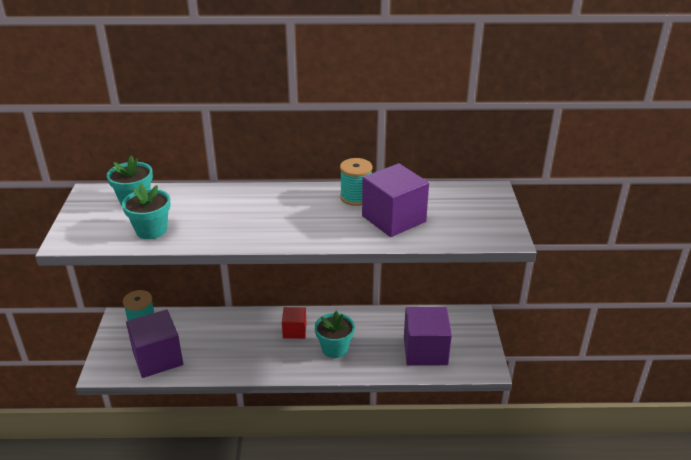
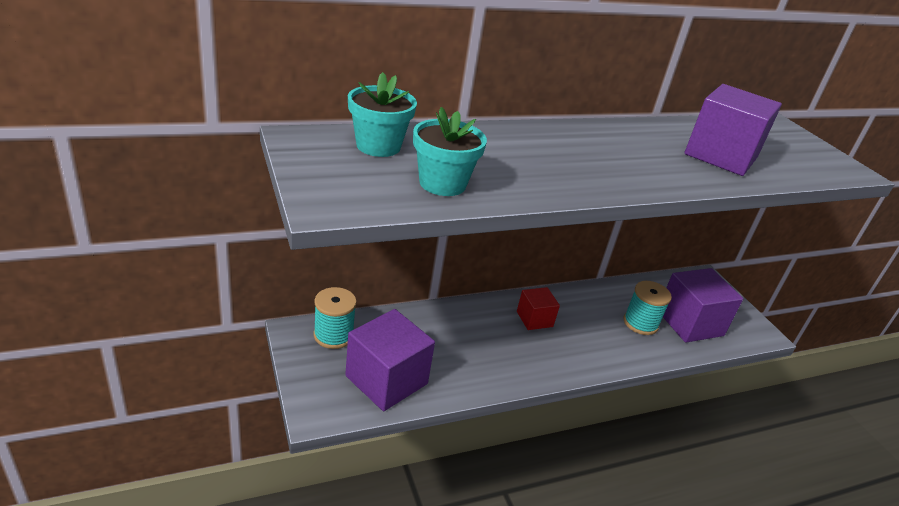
camera: 25 degrees left, 0 degrees up
turquoise flower pot [315,311,355,358] -> none
turquoise spool [340,158,372,206] -> turquoise spool moved to [624,281,672,335]

